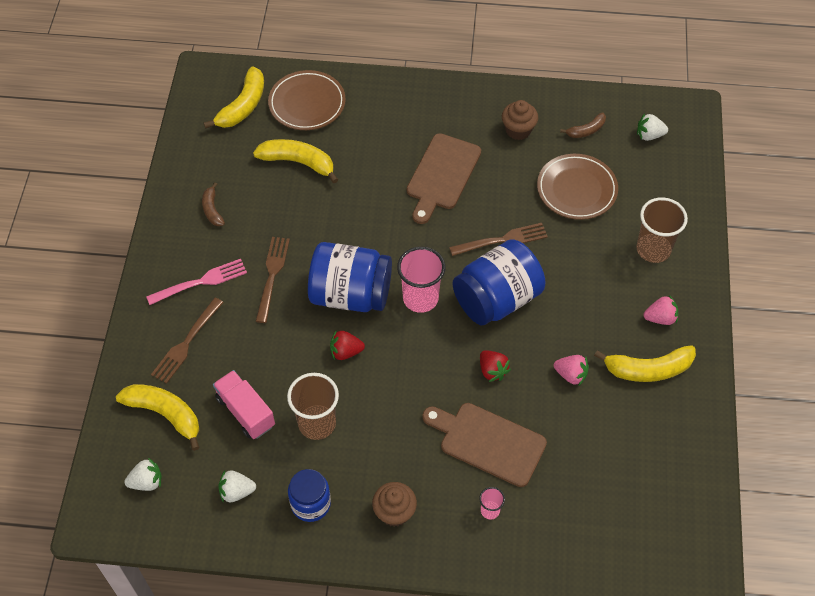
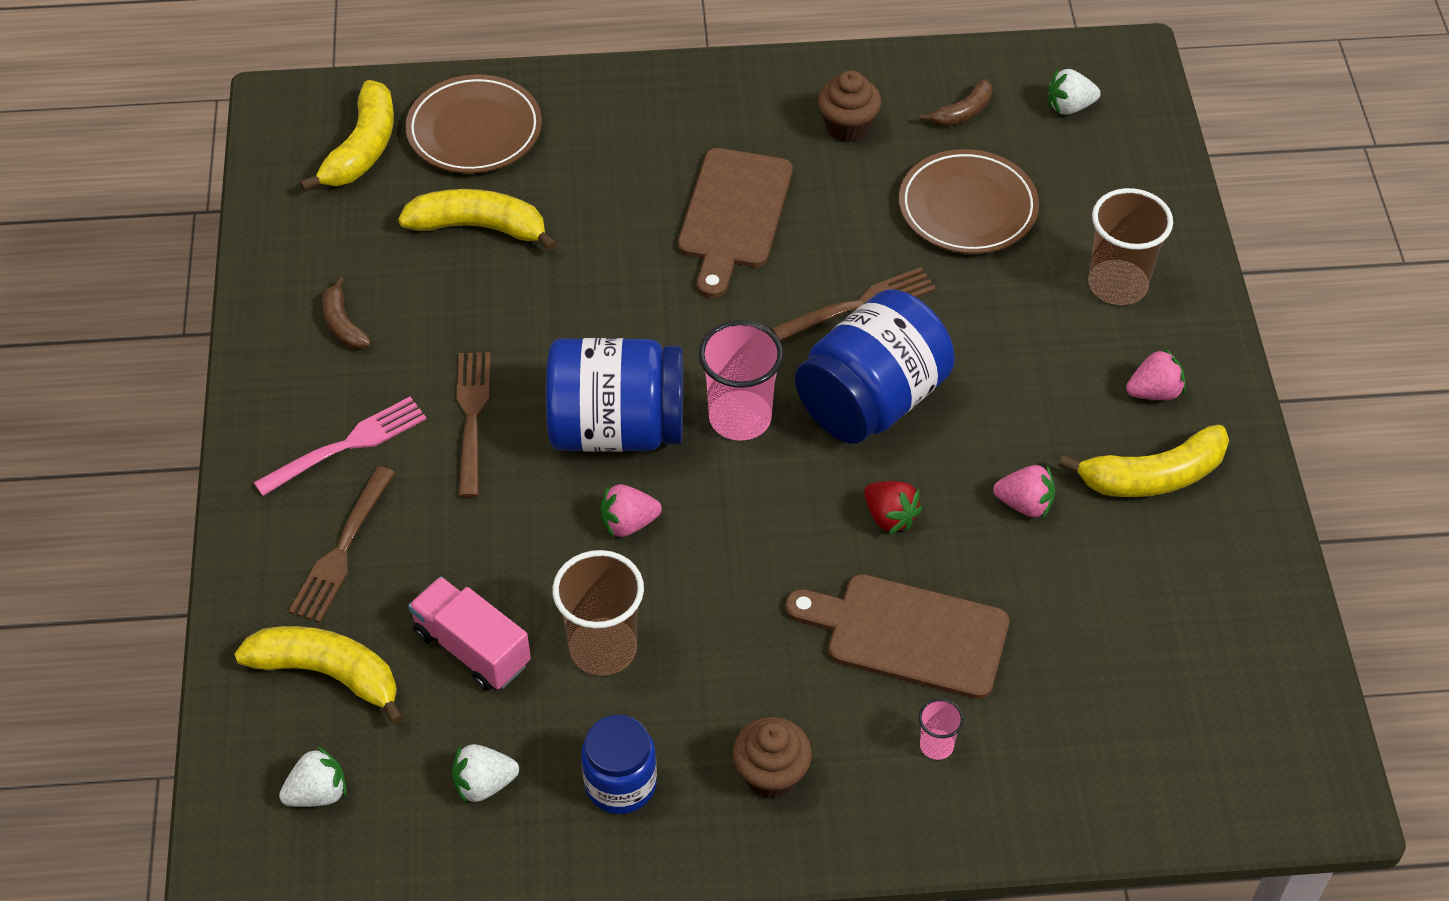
camera: 10 degrees left, 5 degrees down
red strawberry [330,331,365,360] -> pink strawberry [601,484,662,538]

